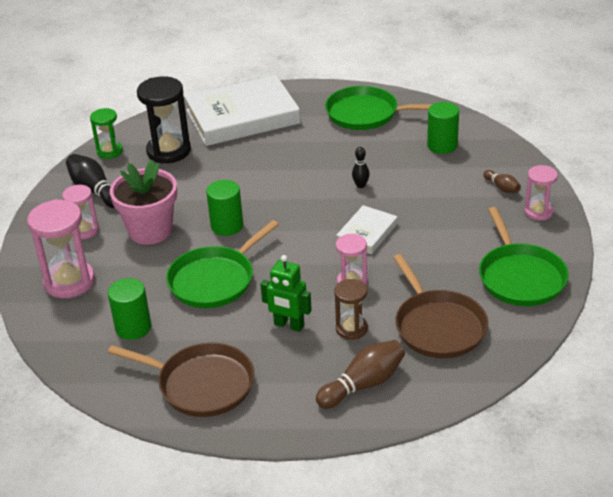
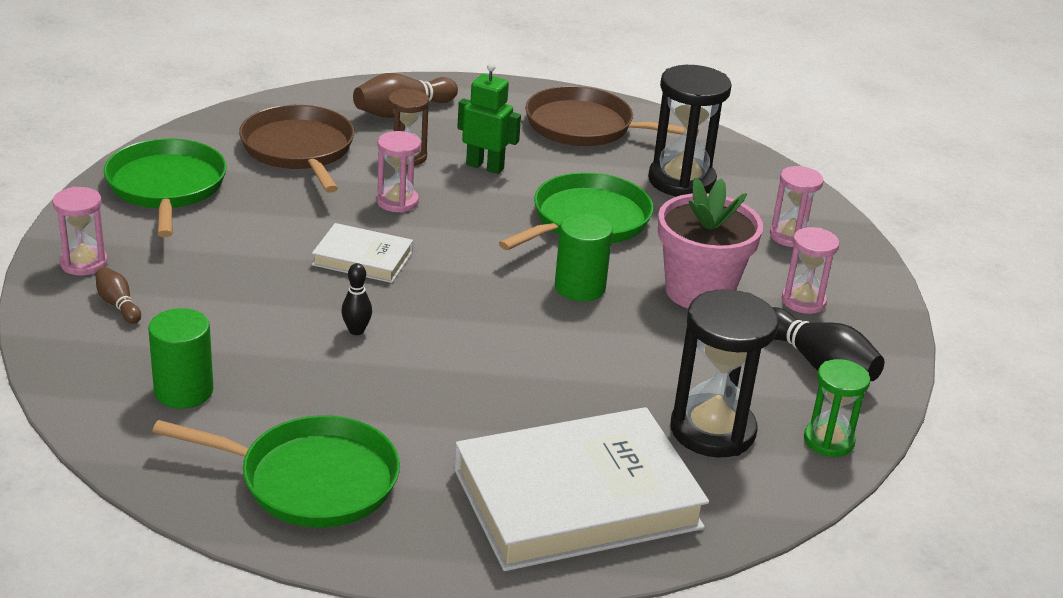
camera: 175 degrees right, 5 degrees down
pink hourglass [27,199,95,298] -> pink hourglass [770,166,824,247], size x0.59
green cylinder [108,278,151,340] -> black hourglass [648,65,732,197]
white book [336,205,398,254] -> white book turned 75 degrees clockwise [312,223,413,283]

